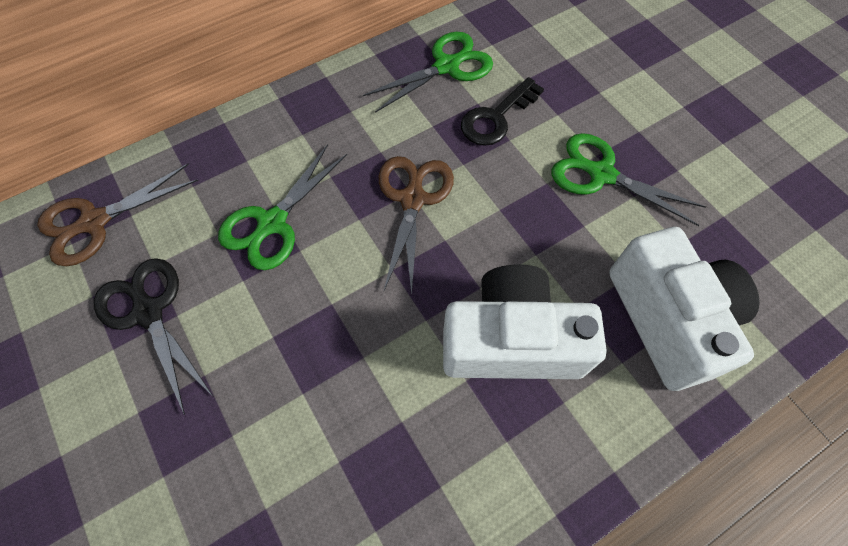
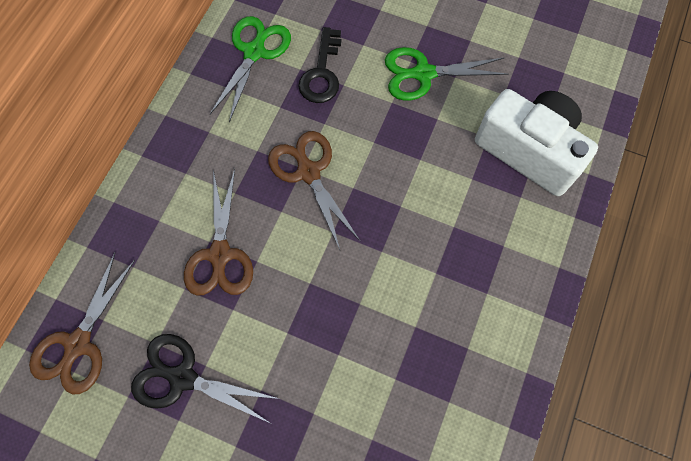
camera: 35 degrees left, 5 degrees up
green scissors [218,144,347,270] -> brown scissors [184,169,253,296]
white camera [443,264,607,379] -> none

